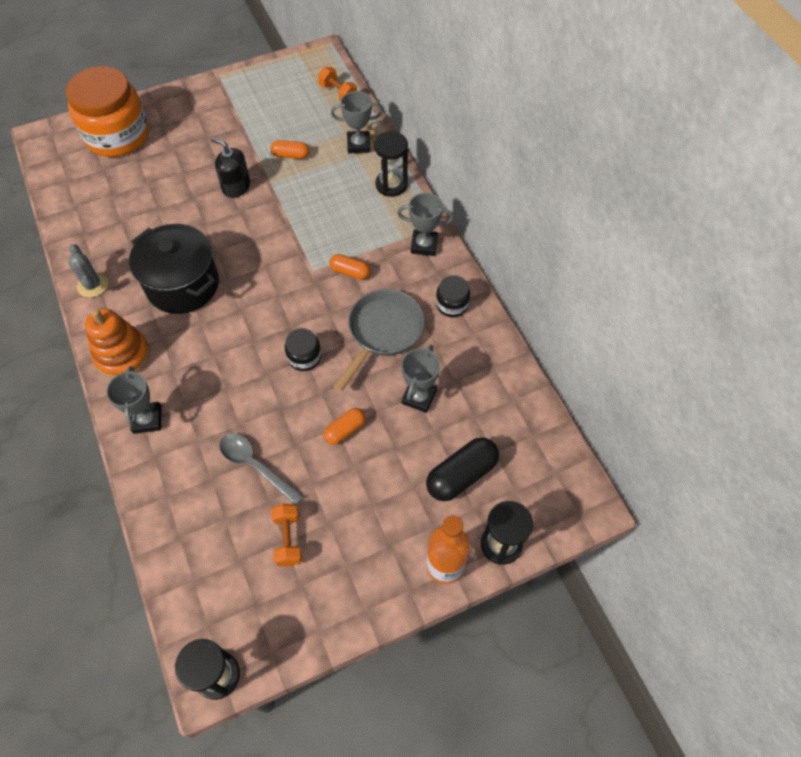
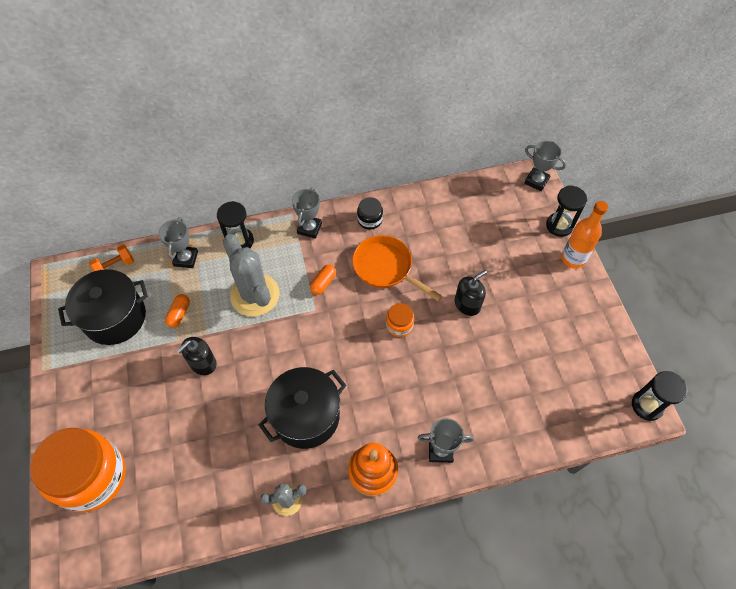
camera: 80 degrees left, 0 degrees up
grey spoon [219,434,305,506] -> none
orange dumbbell [271,504,302,566] -> none
black jar [285,328,321,371] -> orange jar [386,303,414,337]
orange capsule [323,408,366,445] -> black soap dispenser [455,270,487,316]
grey pan [334,289,425,392] -> orange pan [352,235,443,301]
grey trophy [401,345,440,413] -> grey trophy moved to [525,141,566,191]
black capsule [426,437,499,501] -> none
none -> black pot [58,269,148,345]
none -> grey cactus [223,234,280,317]

